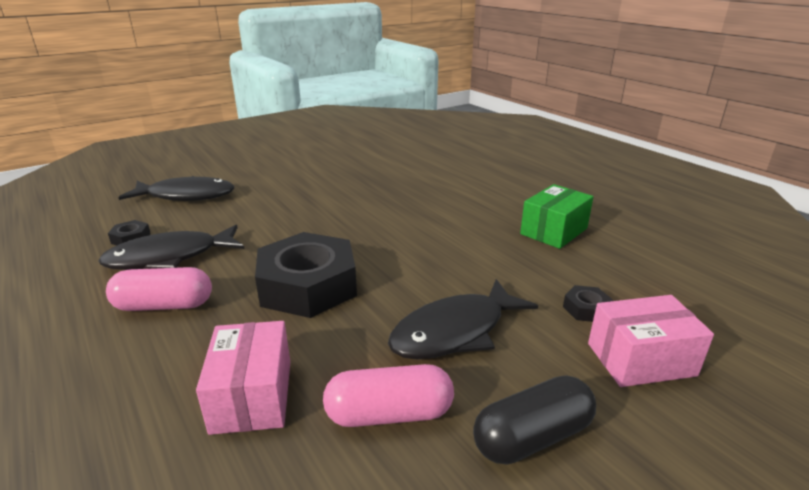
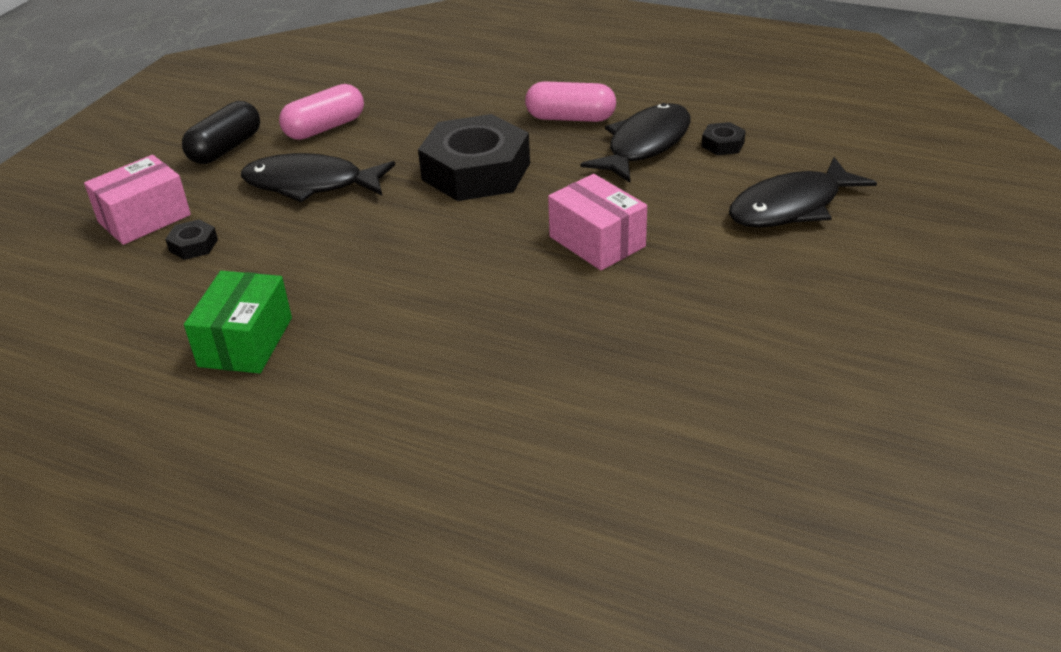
camera: 150 degrees right, 10 degrees up
pink capsule [106,267,212,311] -> pink capsule turned 45 degrees clockwise [525,81,616,122]
pink box [196,321,290,435] -> pink box moved to [548,174,647,270]
black fish [388,279,538,360] -> black fish turned 105 degrees counterclockwise [241,153,395,203]

